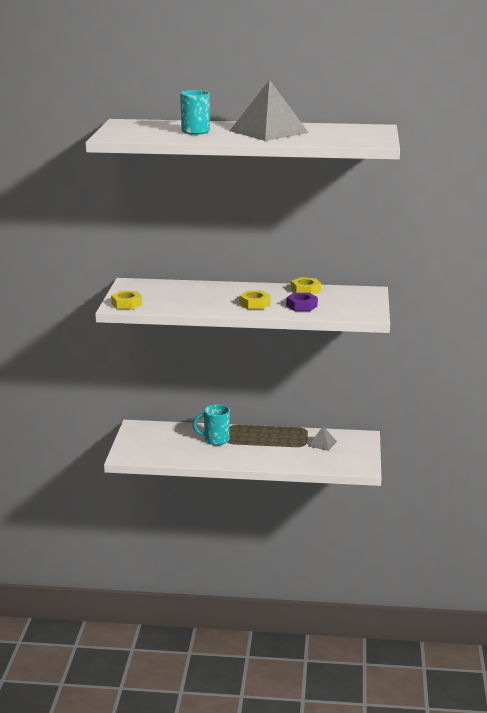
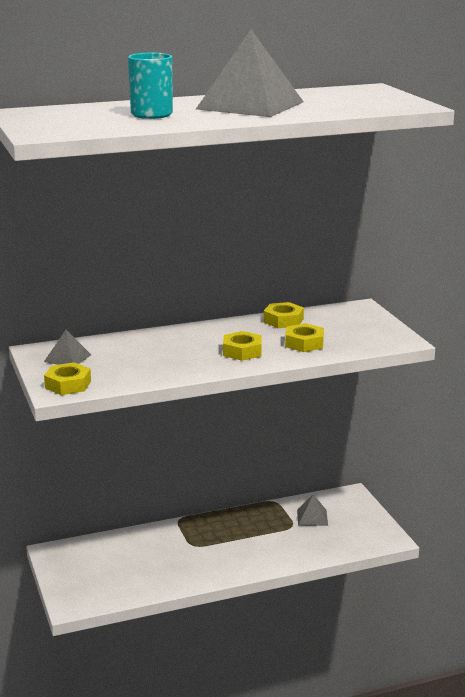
camera: 25 degrees left, 0 degrees up
turquoise mug [193,404,230,445] -> none
purple nut [286,293,318,311] -> yellow nut [285,323,324,352]
none -> grey pyramid [44,330,91,365]

